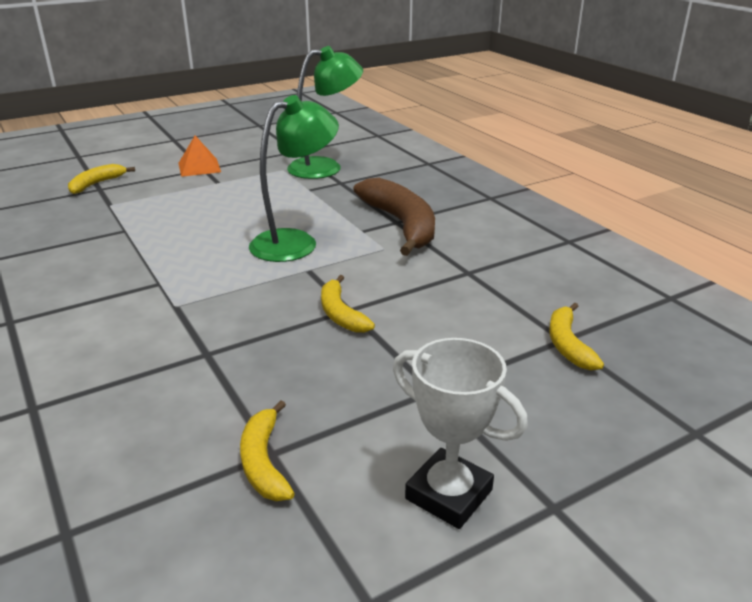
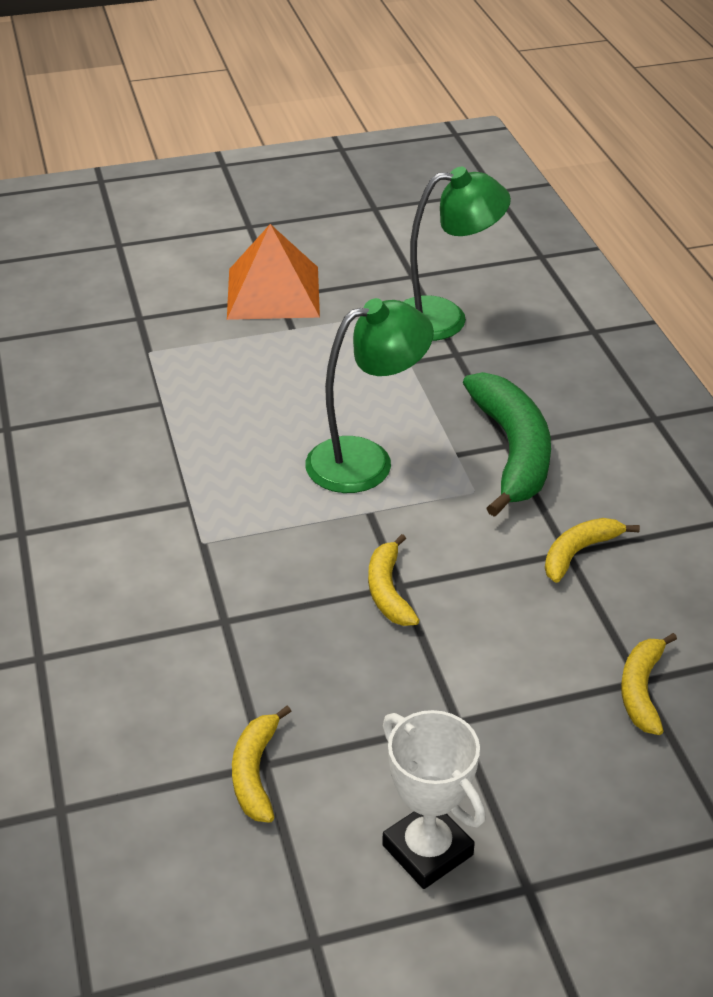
camera: 15 degrees right, 10 degrees up
yellow banana [68,164,135,194] -> yellow banana moved to [545,518,640,583]
orange pyramid [178,136,221,177] -> orange pyramid [227,224,320,320], size x1.69
brown banana [353,178,435,256] -> green banana [463,372,551,517]

